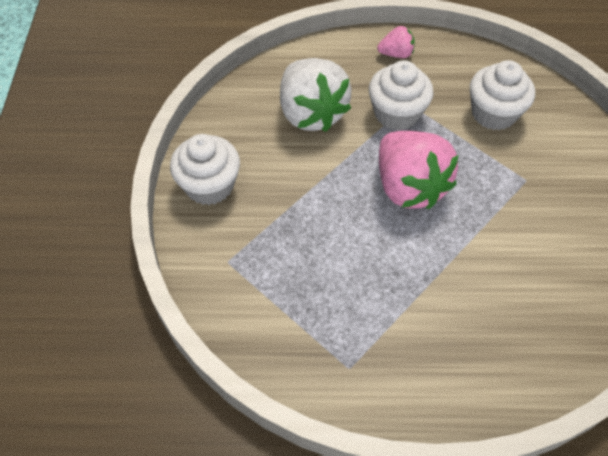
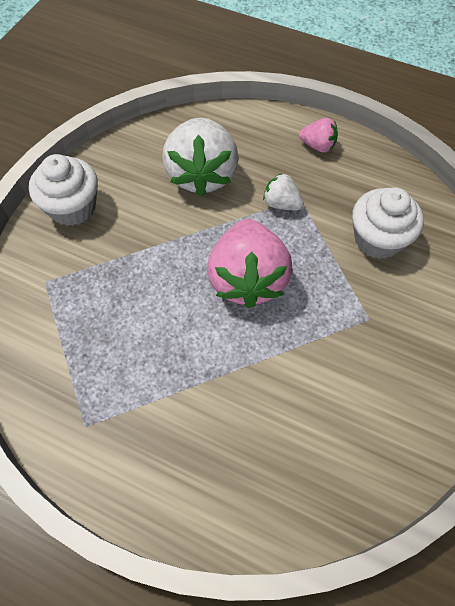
camera: 25 degrees right, 5 degrees up
white cupcake [369,60,434,130] -> white strawberry [263,173,304,210]

